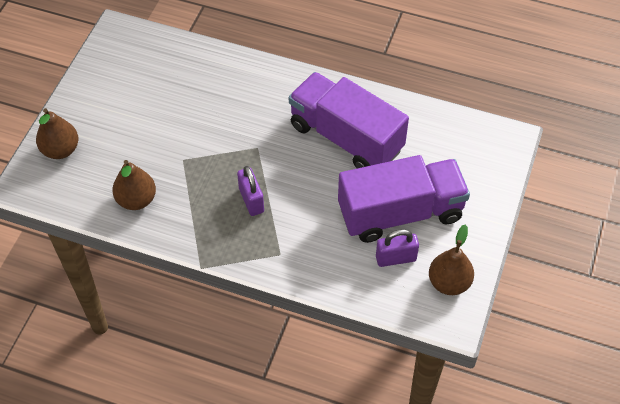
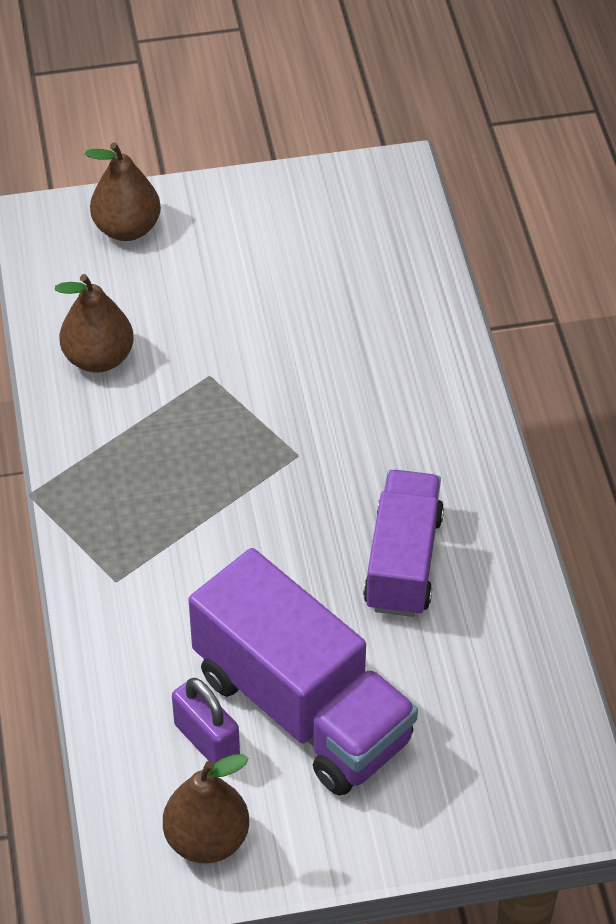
camera: 60 degrees right, 5 degrees down
purple padlock [237,166,264,216] -> none
purple truck [289,72,409,168] -> purple truck [363,470,444,617], size x0.66

